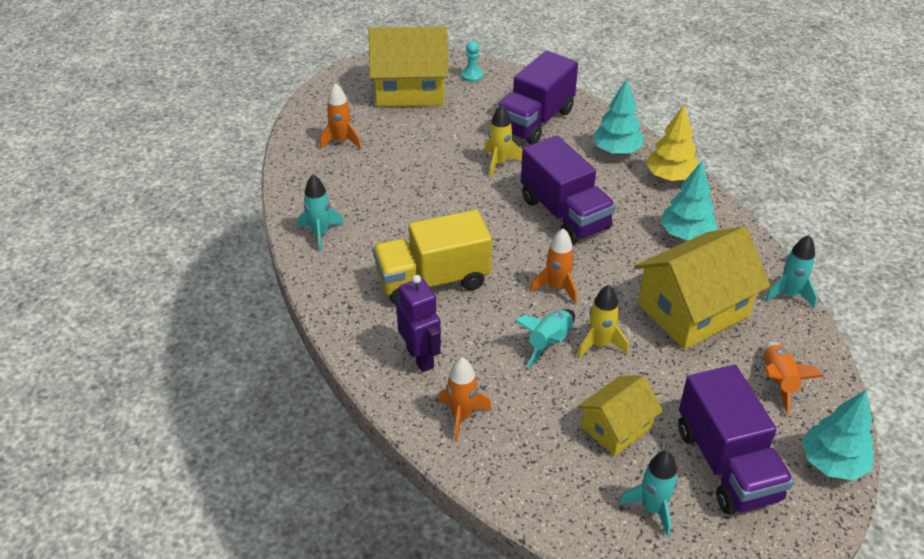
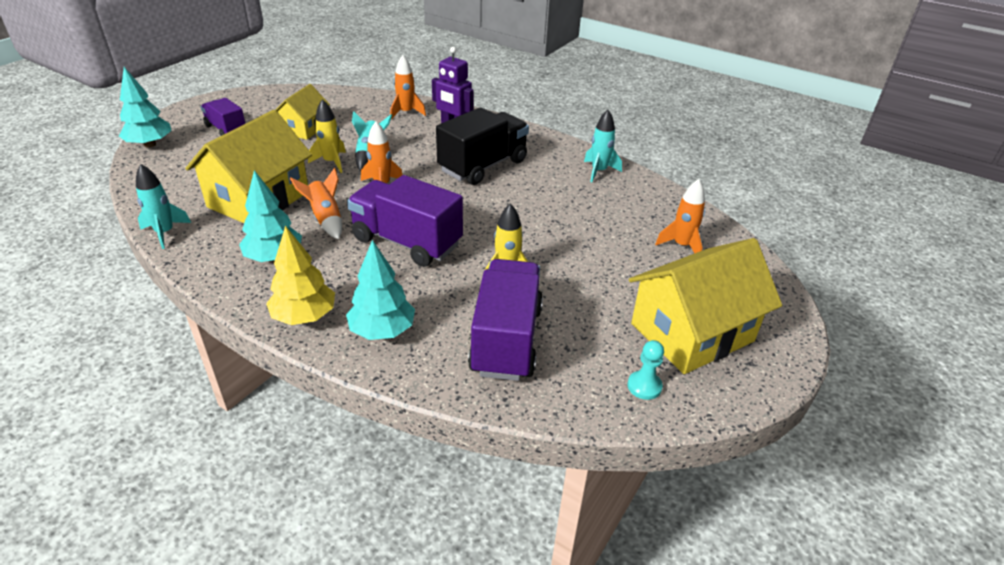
camera: 150 degrees right, 5 degrees down
yellow truck [373,210,492,305] -> black truck [436,107,529,185]
turquoise rocket [619,451,678,537] -> none
purple truck [678,365,794,515] -> purple truck [201,98,246,136], size x0.58
orange rocket [763,342,824,415] -> orange rocket moved to [290,168,342,239]

